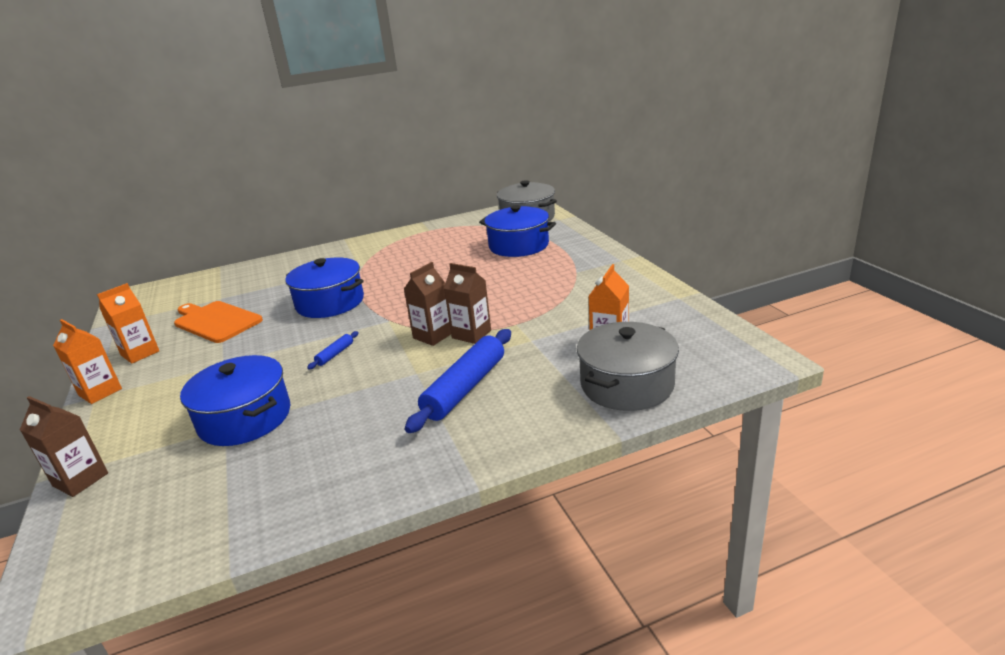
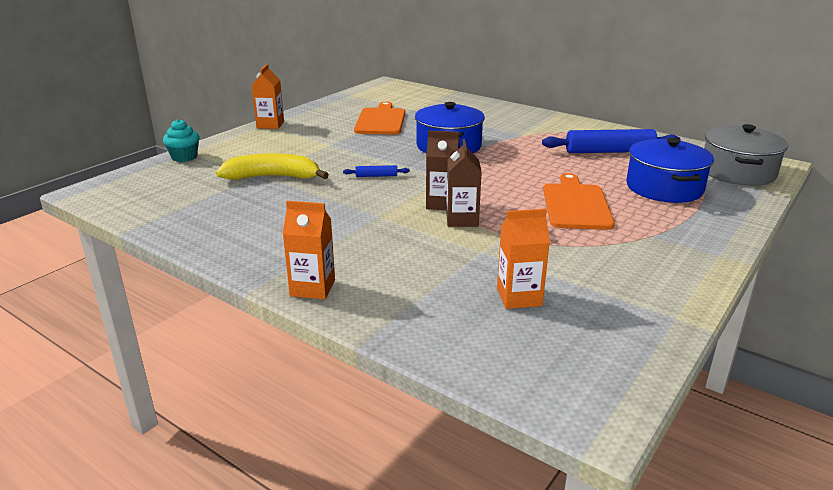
camera: 55 degrees right, 0 degrees up
brown carton [20,396,108,497] -> turquoise cupcake [163,119,200,162]
orange carton [97,283,159,363] -> orange carton moved to [283,201,335,300]
blue pot [180,355,290,446] -> yellow banana [216,153,329,179]
blue rolling pin [405,329,511,433] -> blue rolling pin moved to [542,129,680,153]
grey pot [577,322,679,411] -> none
none -> orange cutting board [543,173,615,230]

